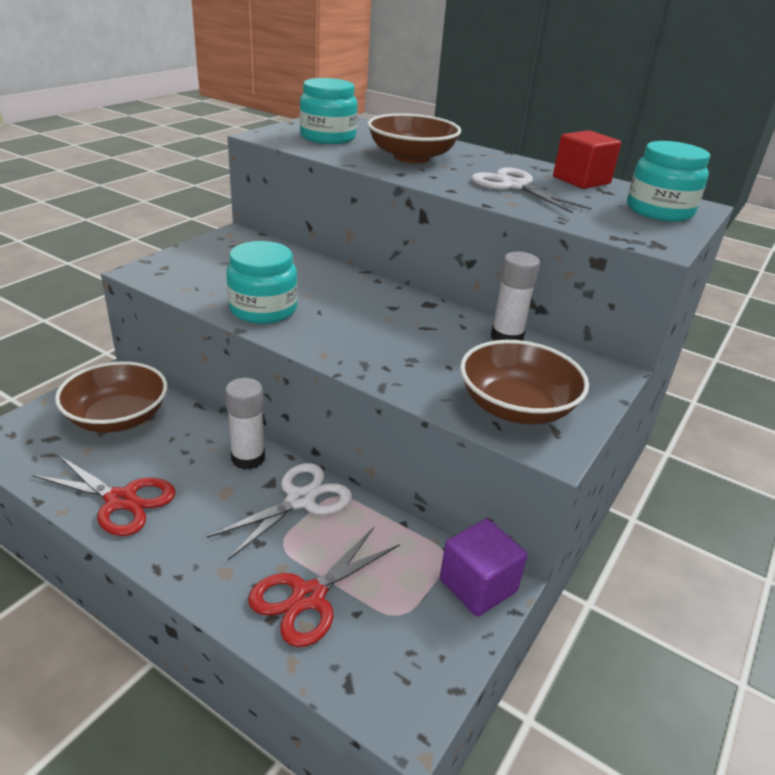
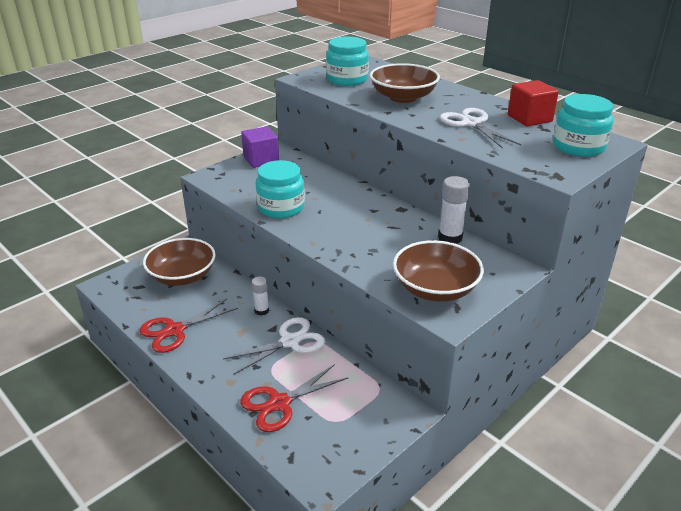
camera: 15 degrees right, 0 degrees up
red scissors [32,455,176,536] -> red scissors turned 105 degrees clockwise [140,299,238,353]
white glue stick [225,378,265,470] -> white glue stick [252,277,269,316], size x0.63
purple cube [440,518,527,617] -> purple cube moved to [241,126,279,168]

